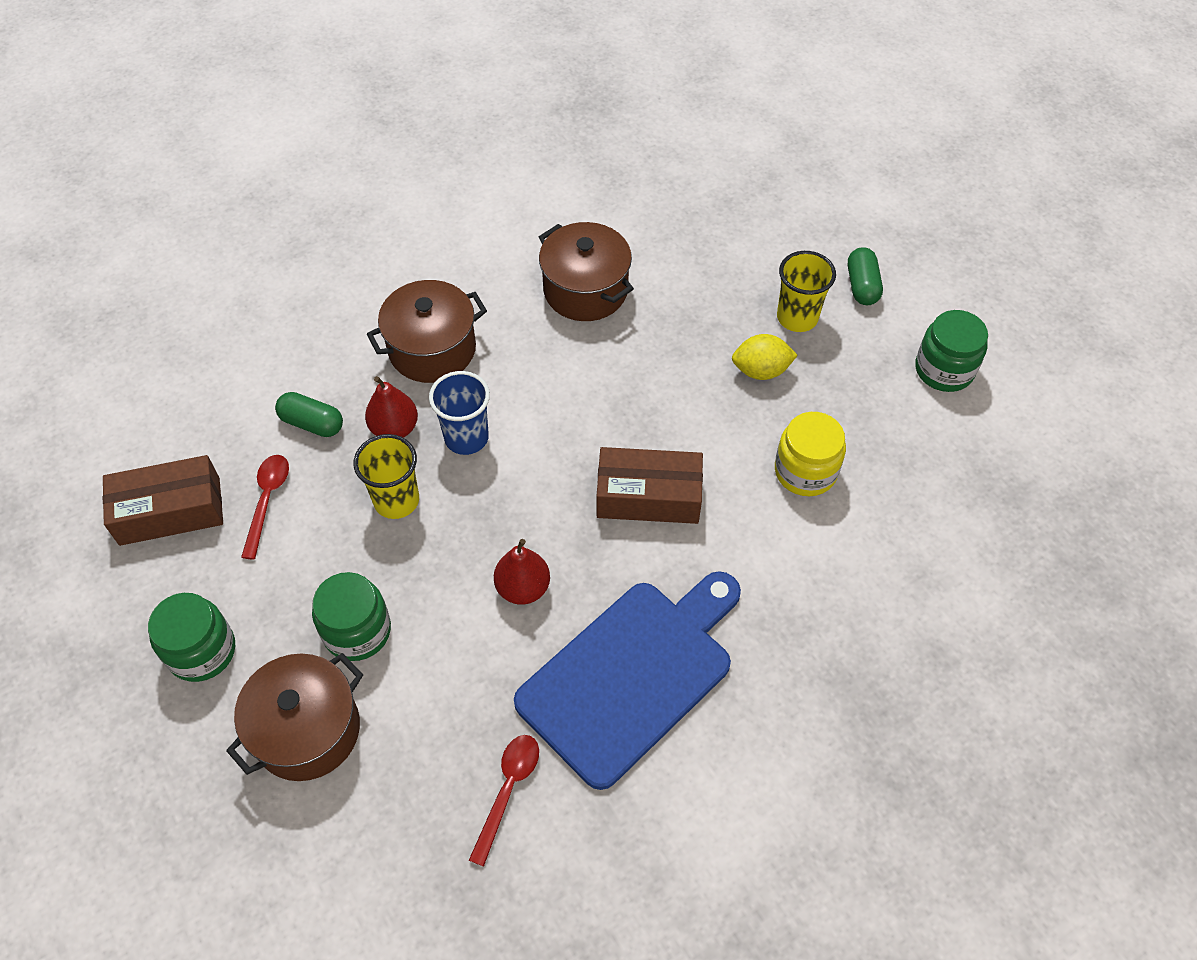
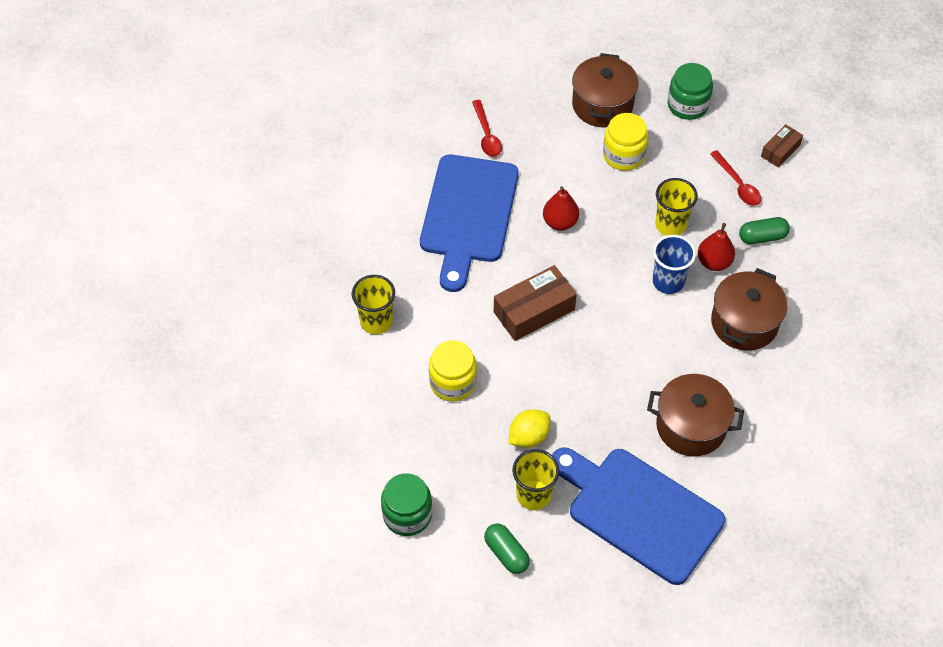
camera: 145 degrees right, 0 degrees up
brown box [103,455,223,546] -> brown box [761,124,803,168], size x0.57
green jar [312,572,391,661] -> yellow jar [603,113,648,171]
none -> yellow cup [352,275,395,334]
none -> blue cutting board [552,448,725,585]

